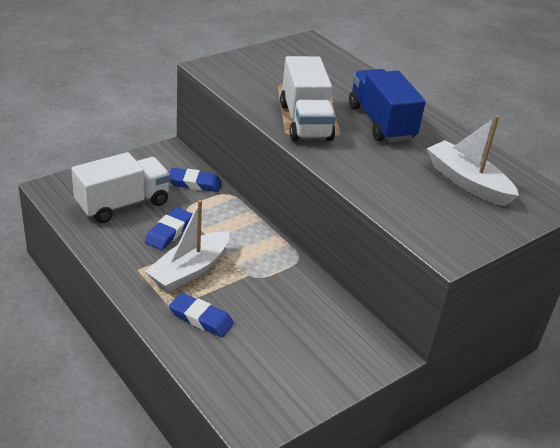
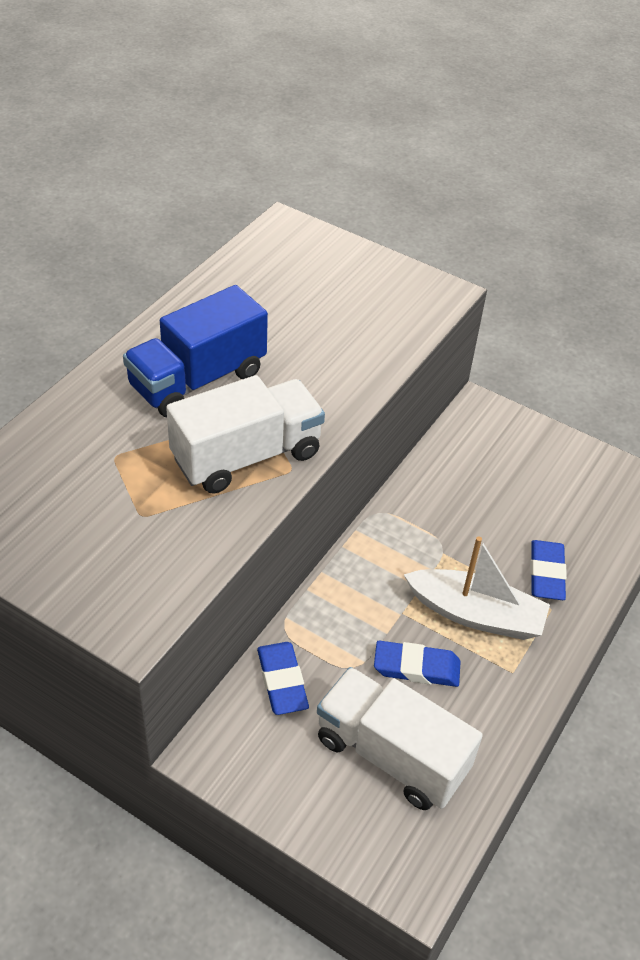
camera: 110 degrees left, 10 degrees up
white boat [427,115,519,206] -> none

